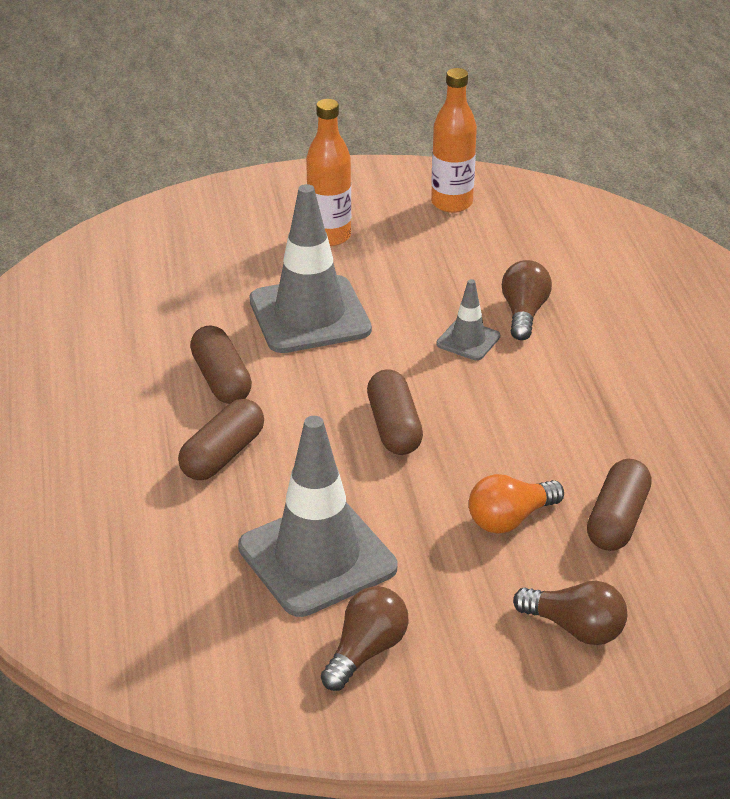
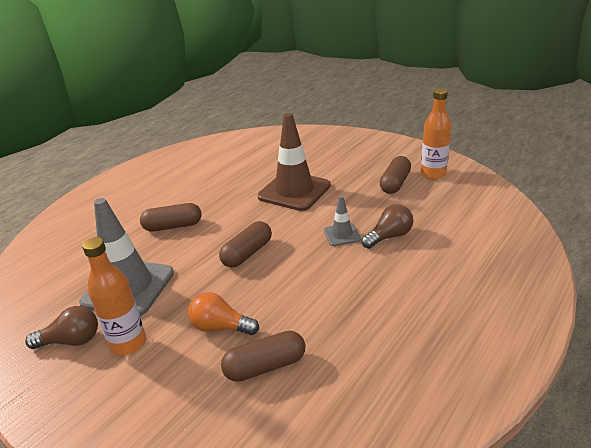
camera: 50 degrees right, 5 degrees down
brown capsule [190,325,252,404] -> brown capsule moved to [380,156,411,194]
grey traffic cone [249,184,372,353] -> brown traffic cone [258,113,331,211]
orange bottle [306,99,351,246] -> orange bottle moved to [82,237,146,355]
brown light bulb [513,581,627,645] -> none

